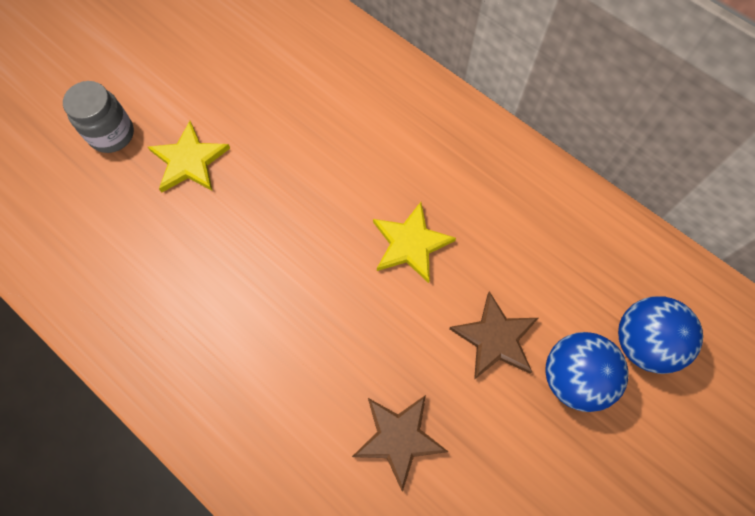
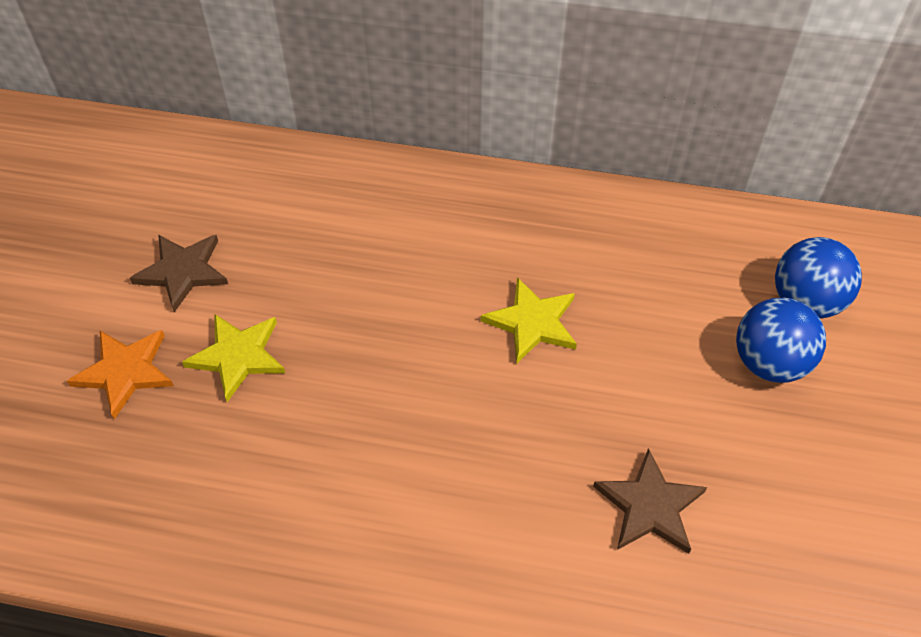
camera: 30 degrees left, 15 degrees down
grey jar [63,81,134,153] -> orange star [67,330,174,419]
brown star [449,291,538,380] -> brown star moved to [130,235,228,312]

